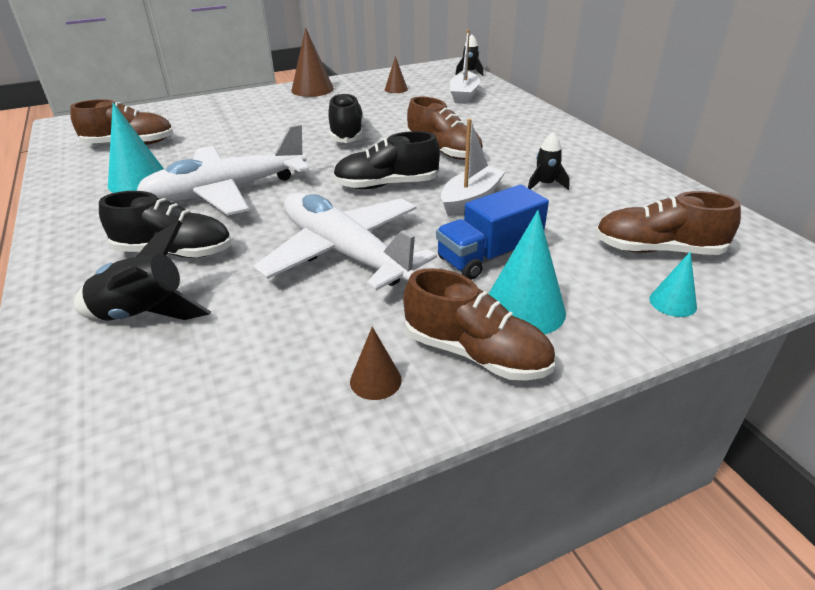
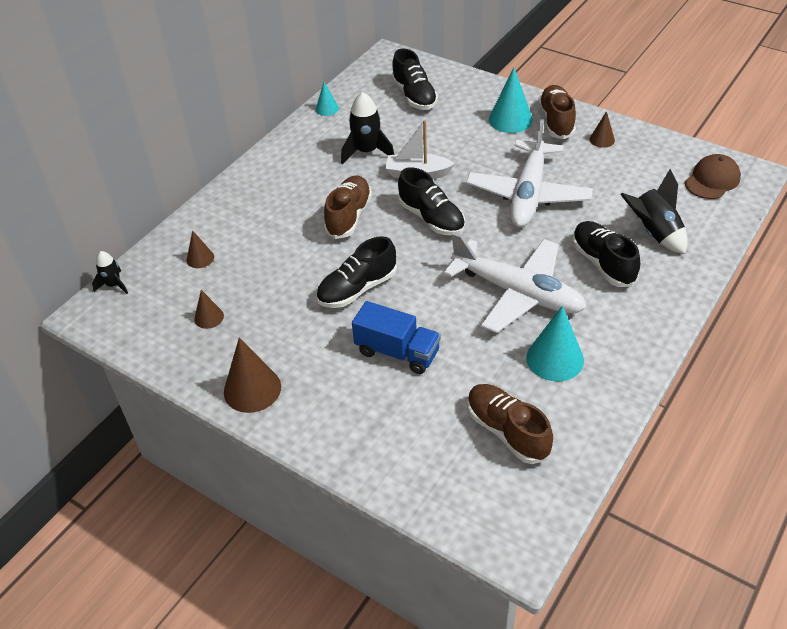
camera: 120 degrees left, 10 degrees up
blue truck [436,184,549,280] -> blue truck moved to [352,301,441,374]
white boat [450,29,480,104] -> brown cone [187,230,214,268]
black rocket [528,132,570,190] -> black rocket [341,92,394,164], size x1.70
brown shoe [595,191,741,255] -> black shoe [391,49,438,110]
turquoise cone [649,251,697,317] -> turquoise cone moved to [316,82,339,116]
none -> brown cap [685,154,741,199]

